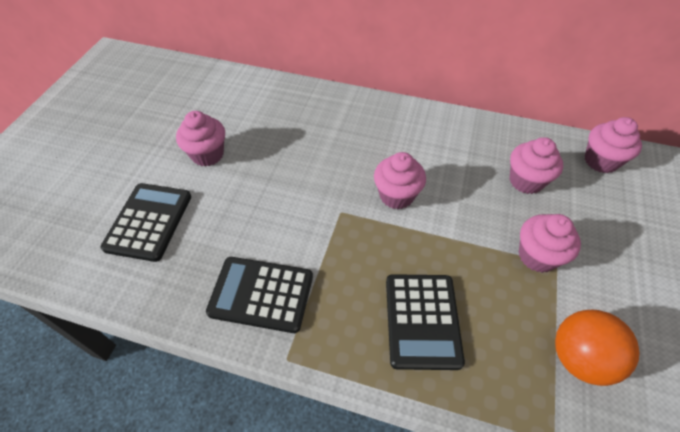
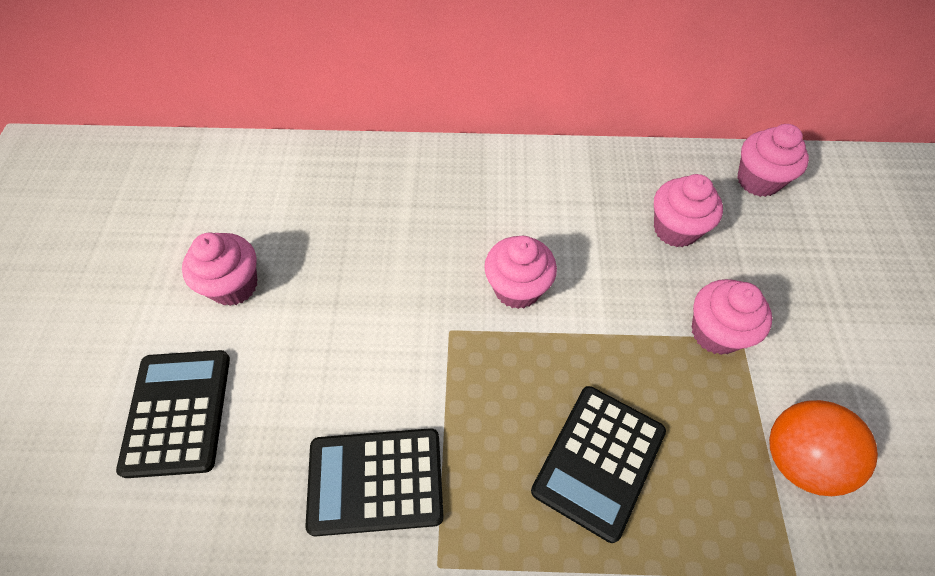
camera: 15 degrees left, 5 degrees up
black calculator [386,274,465,370] -> black calculator turned 45 degrees clockwise [531,386,666,543]

